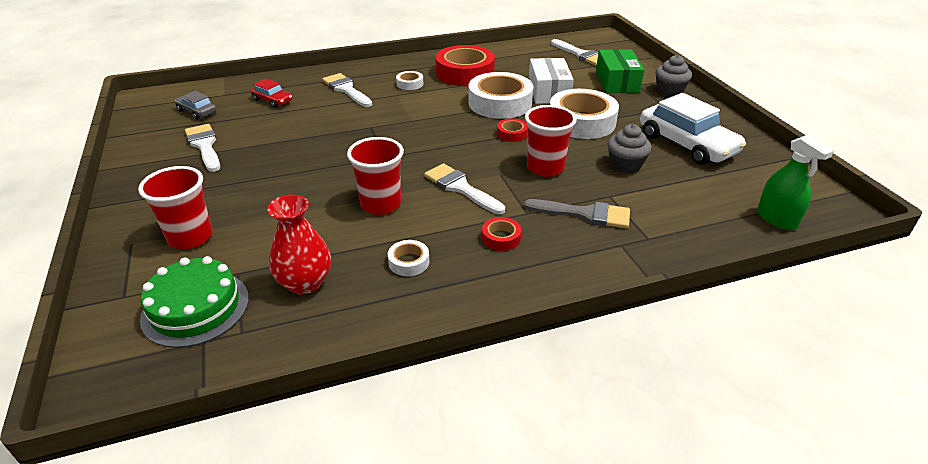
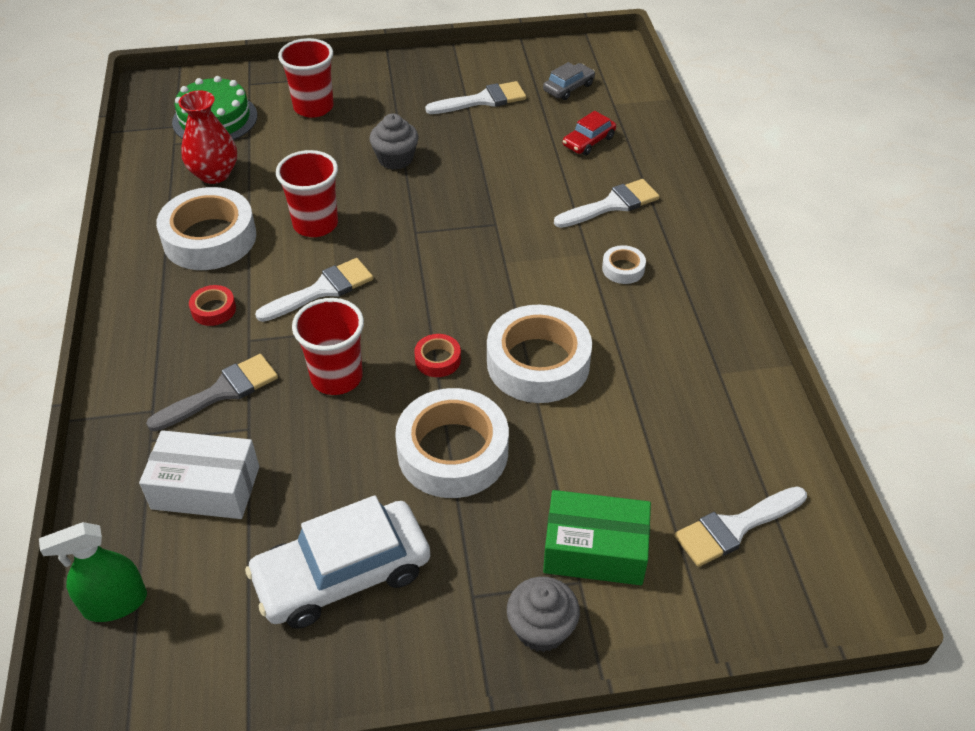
camera: 100 degrees right, 10 degrees up
white tape [388,240,429,276] -> white tape [156,187,256,270], size x2.24
red tape [435,45,495,86] -> none
grey brush [524,199,630,228] -> grey brush turned 150 degrees counterclockwise [146,354,278,431]
white box [529,58,574,104] -> white box moved to [139,430,259,519]
grey cupcake [608,124,652,174] -> grey cupcake moved to [369,114,419,170]

